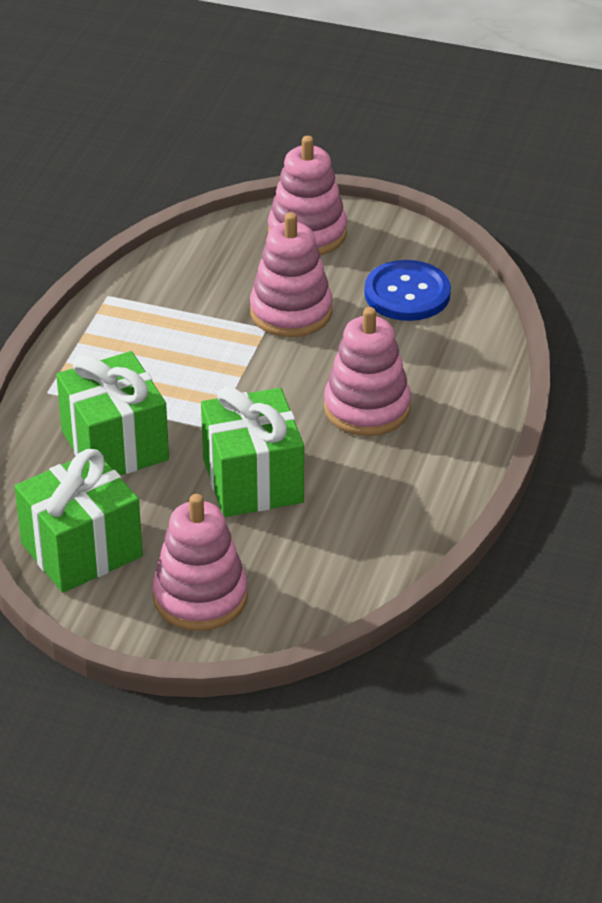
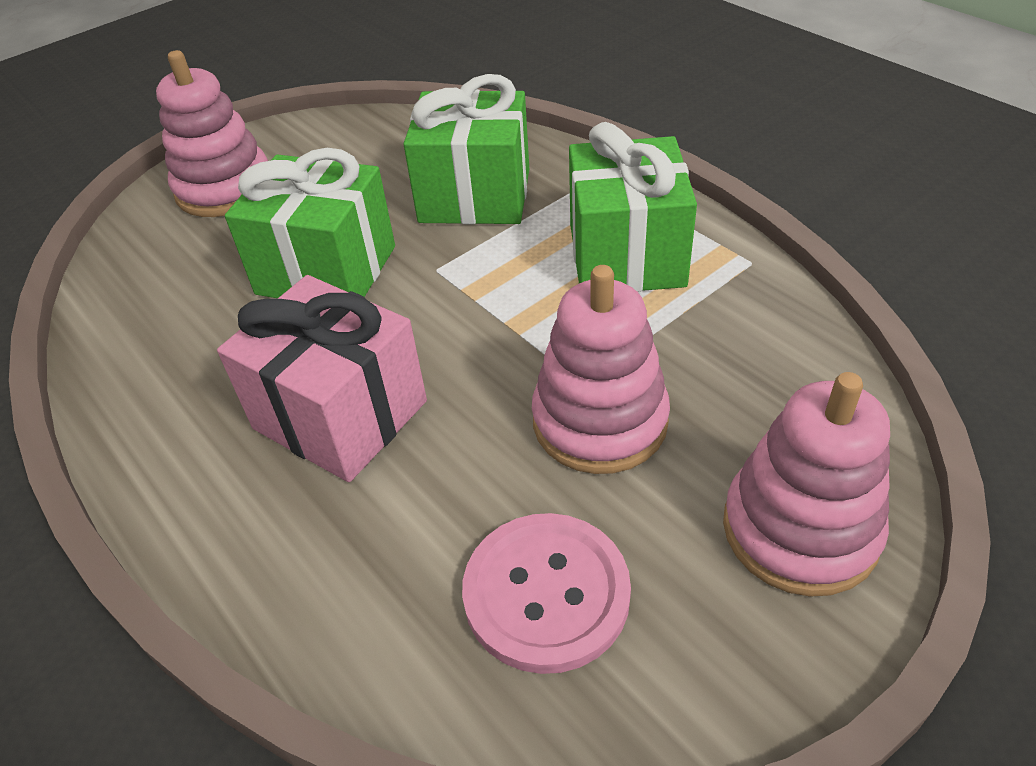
camera: 125 degrees right, 5 degrees up
green gift [15,449,143,593] -> green gift moved to [569,122,697,292]
pink stacking toy [324,307,411,436] -> pink gift [217,275,427,482]
blue button [364,260,451,321] -> pink button [462,513,631,674]

